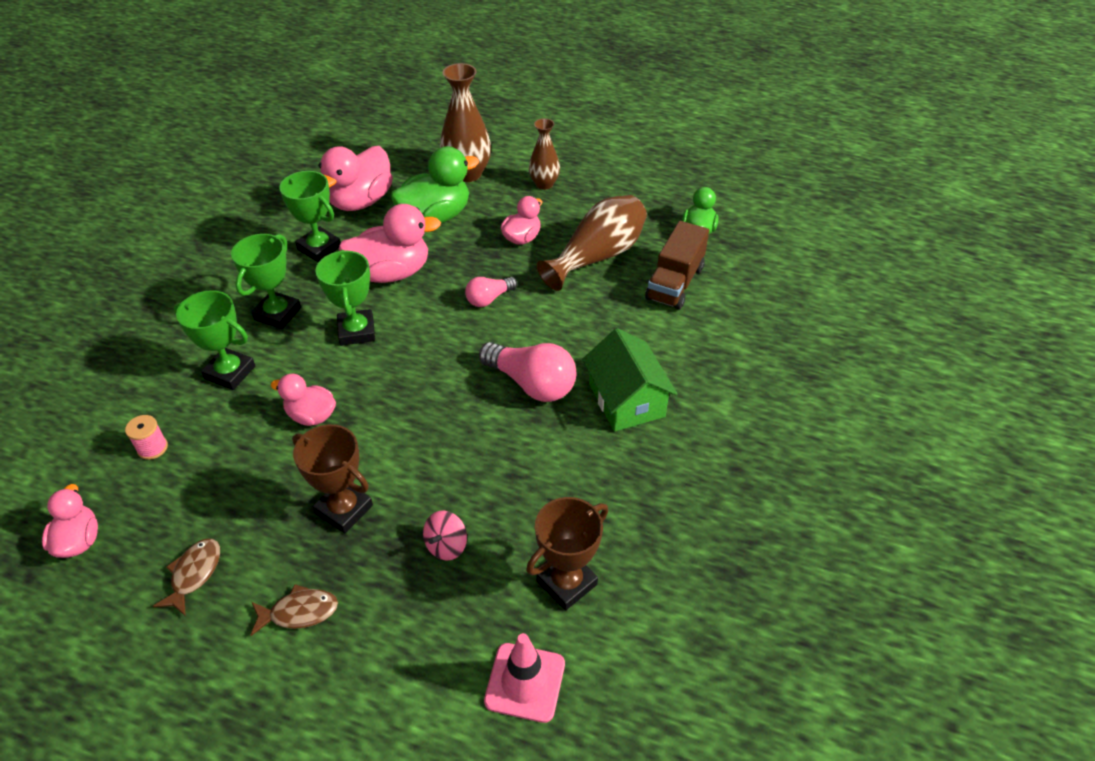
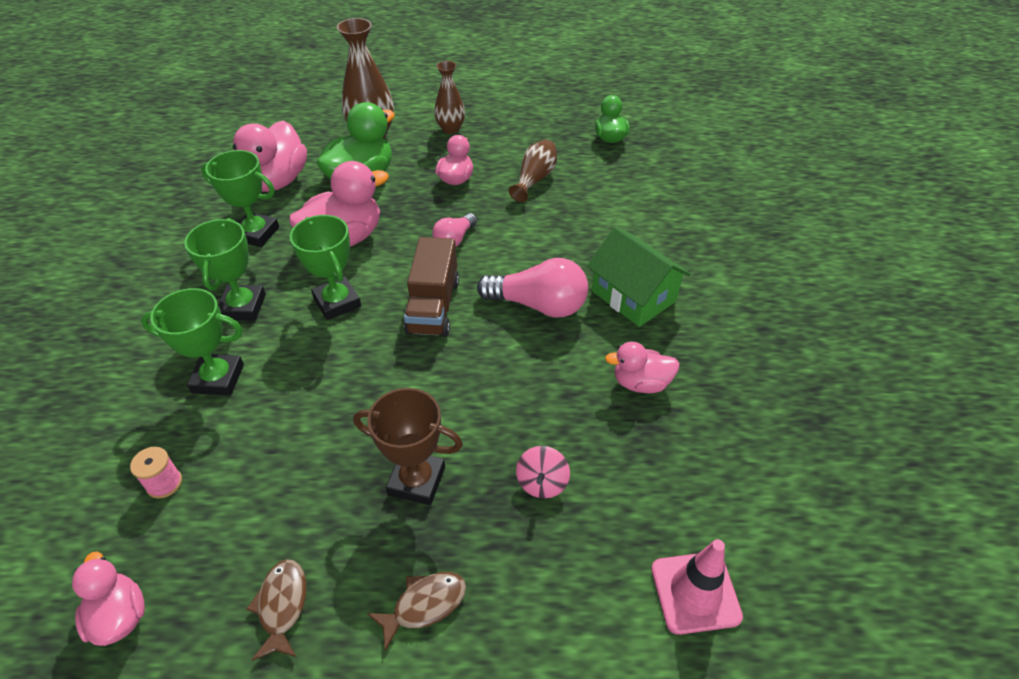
camera: 20 degrees left, 0 degrees up
pink duck [271,374,336,426] -> pink duck moved to [605,341,680,393]
brown trophy [526,497,608,611] -> none
brown vase [537,195,647,291] -> brown vase [509,139,557,202], size x0.61
brown truck [645,221,709,310] -> brown truck moved to [404,237,459,337]

